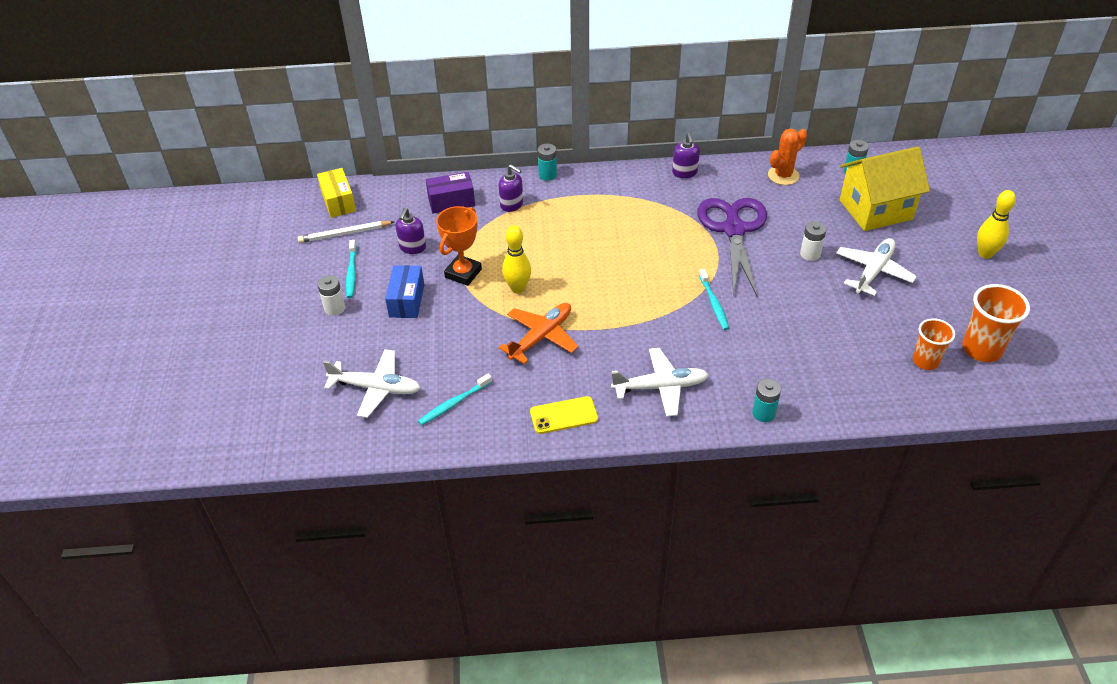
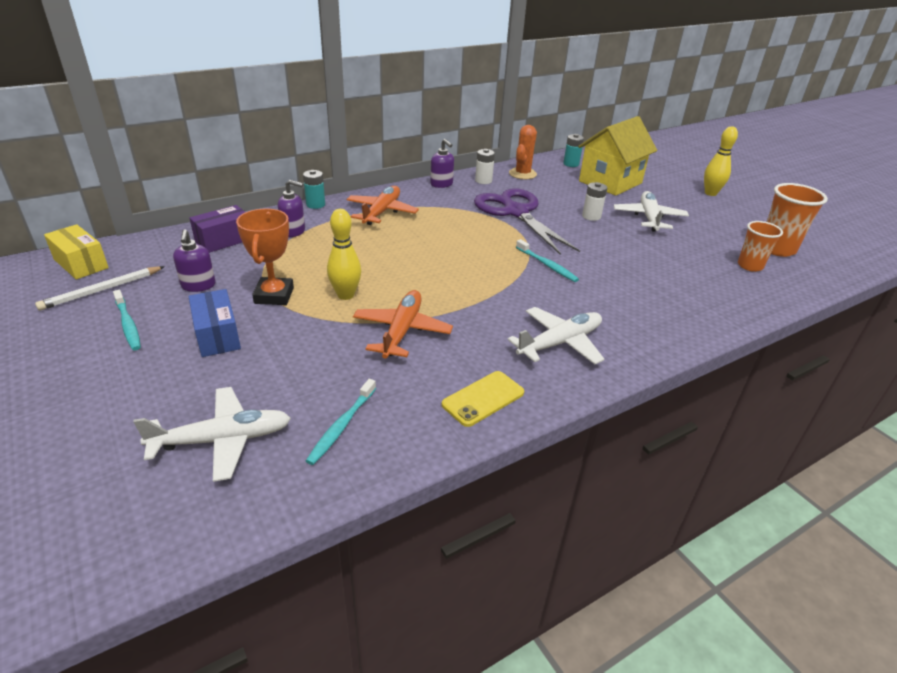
camera: 30 degrees left, 10 degrees down
white battery [317,275,345,316] -> white battery moved to [475,149,495,184]
turquoise battery [752,379,781,422] -> none
none -> orange plane [346,186,419,225]

